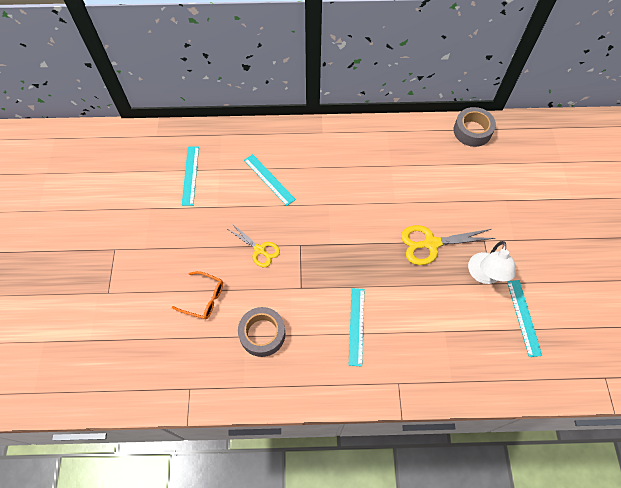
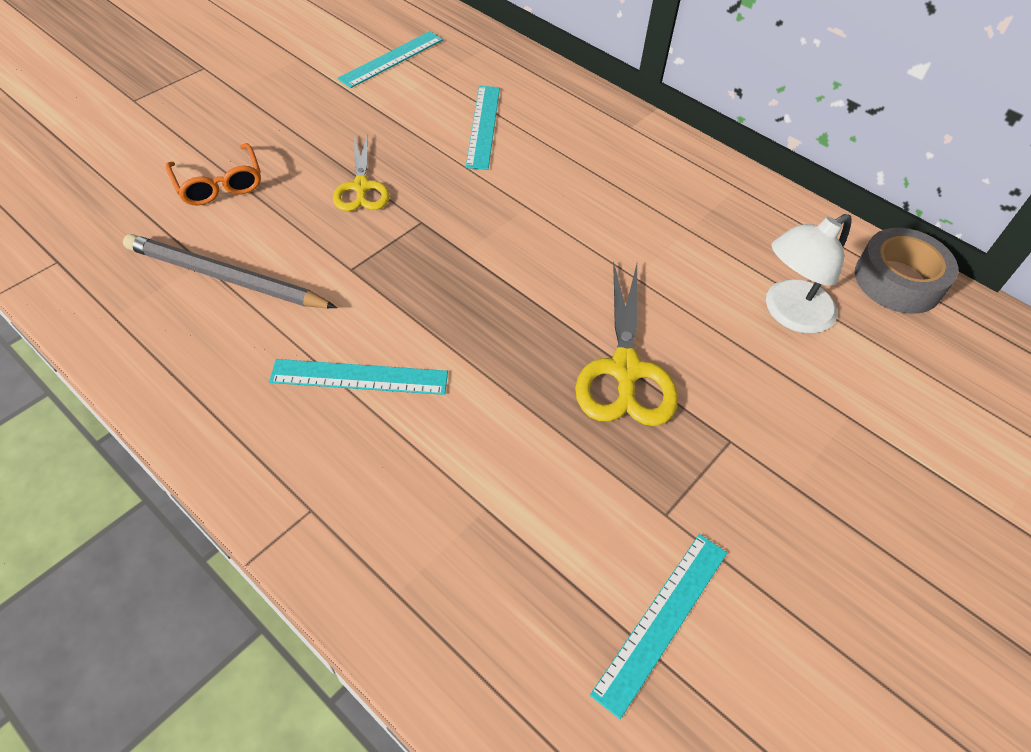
camera: 40 degrees right, 10 degrees down
grey tape [238,307,285,357] -> grey pencil [123,234,337,308]
turquoise ruler [349,288,364,367] -> turquoise ruler turned 45 degrees clockwise [269,359,448,395]
yellow scissors [401,225,495,265] -> yellow scissors turned 120 degrees counterclockwise [575,262,678,426]
white lamp [468,241,516,284] -> white lamp moved to [766,214,851,334]

